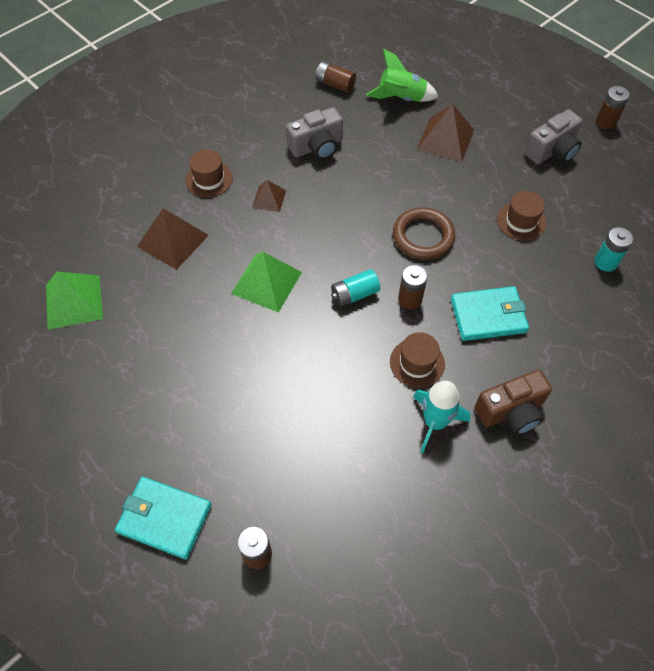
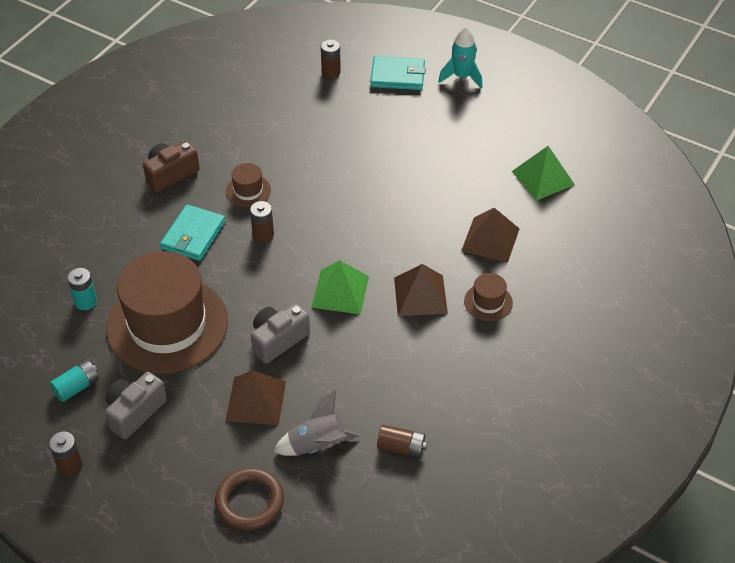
camera: 165 degrees right, 10 degrees down
green pyramid [231,252,302,313] -> green pyramid moved to [311,260,369,314]
brown pyramid [252,180,286,212] -> brown pyramid [394,264,448,316], size x1.73
grey camera [286,107,343,160] -> grey camera moved to [251,303,310,364]
turquoise battery [331,269,380,307] -> turquoise battery moved to [50,360,99,402]
green rocket [366,48,438,102] -> grey rocket [273,390,360,456]
brown ring [393,207,455,260] -> brown ring moved to [215,468,284,530]
turquoise rocket [413,381,471,453] -> turquoise rocket moved to [438,26,483,89]
turquoise wallet [451,286,529,341] -> turquoise wallet turned 45 degrees counterclockwise [160,204,226,261]
brown hat [497,191,546,241] -> brown hat [106,251,228,374], size x2.46

